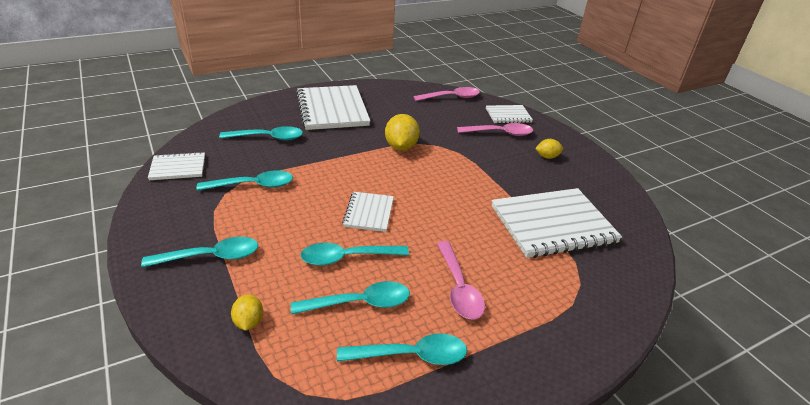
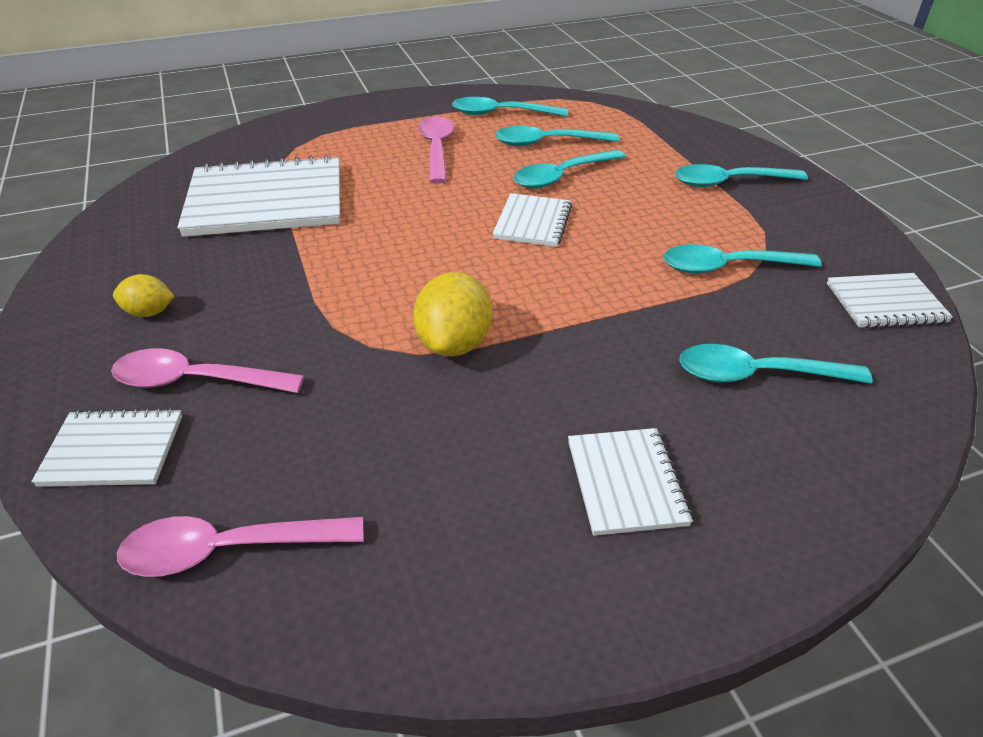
camera: 170 degrees left, 5 degrees up
yellow lemon [231,294,263,331] -> none
white notebook [296,85,371,130] -> white notebook [568,428,693,536], size x0.52
turquoise spoon [300,243,409,266] -> turquoise spoon turned 150 degrees clockwise [514,150,626,189]

